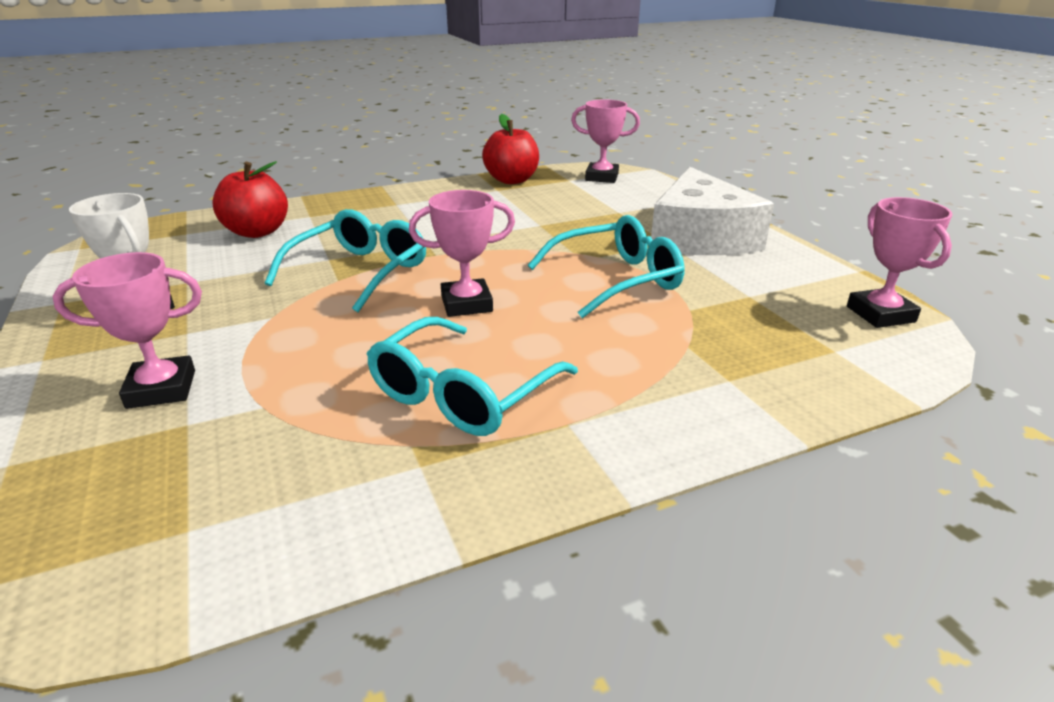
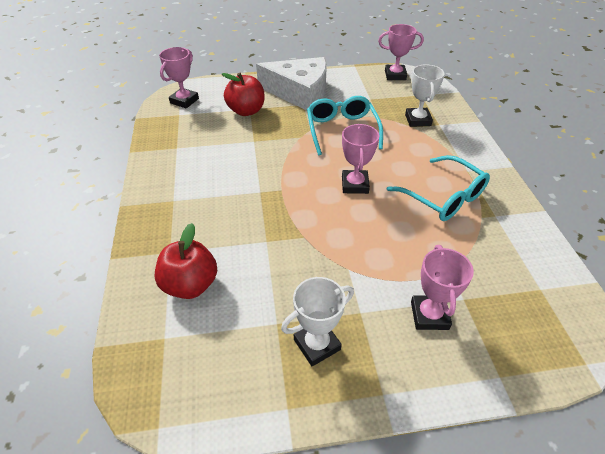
camera: 75 degrees left, 15 degrees up
turquoise glasses [265,209,426,312] -> none
red apple [482,114,539,184] -> red apple moved to [222,73,265,116]
none -> white trophy [405,64,445,127]

